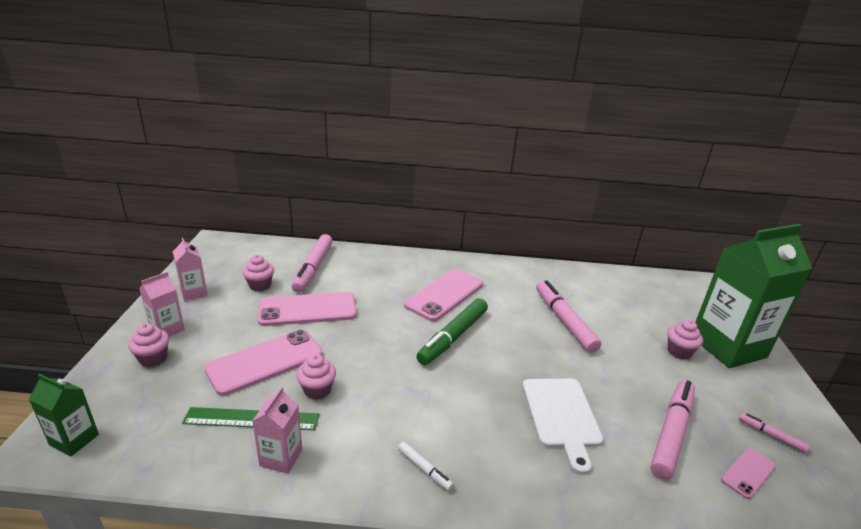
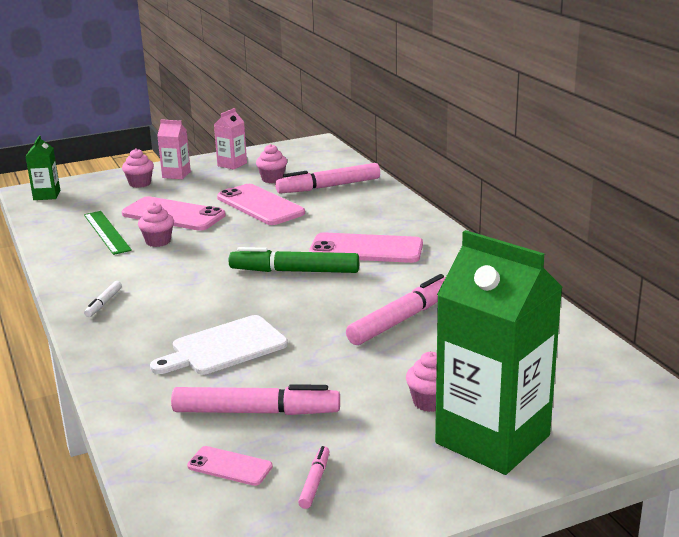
camera: 65 degrees right, 5 degrees down
pink carton [252,387,302,474] -> none

